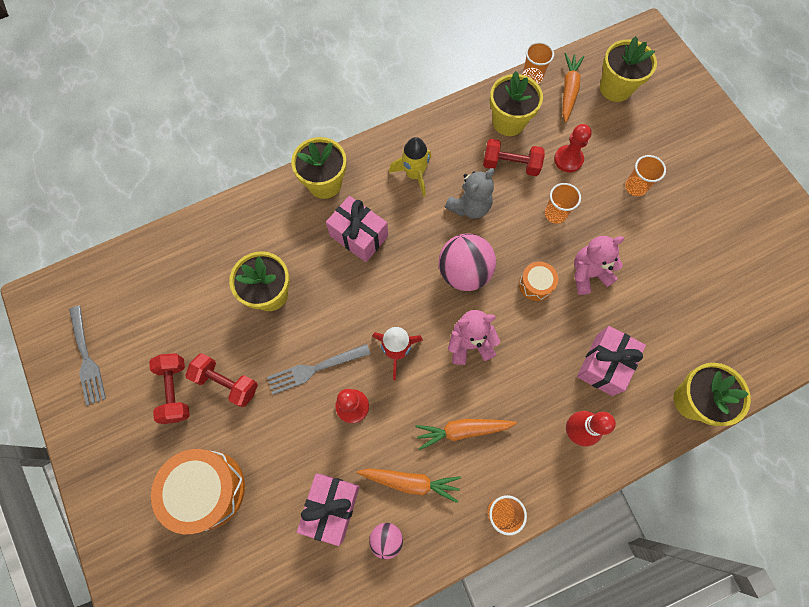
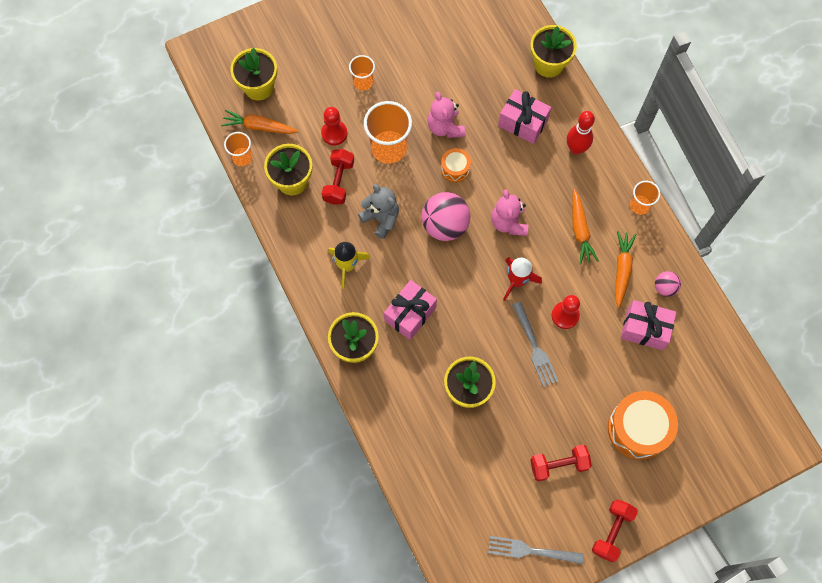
camera: 90 degrees left, 0 degrees up
grey fork [69,306,106,406] -> grey fork turned 150 degrees counterclockwise [488,536,584,564]
red dumbbell [186,353,258,407] -> red dumbbell moved to [592,499,638,562]
orange cup [545,183,581,224] -> orange cup [364,101,412,164], size x1.78

